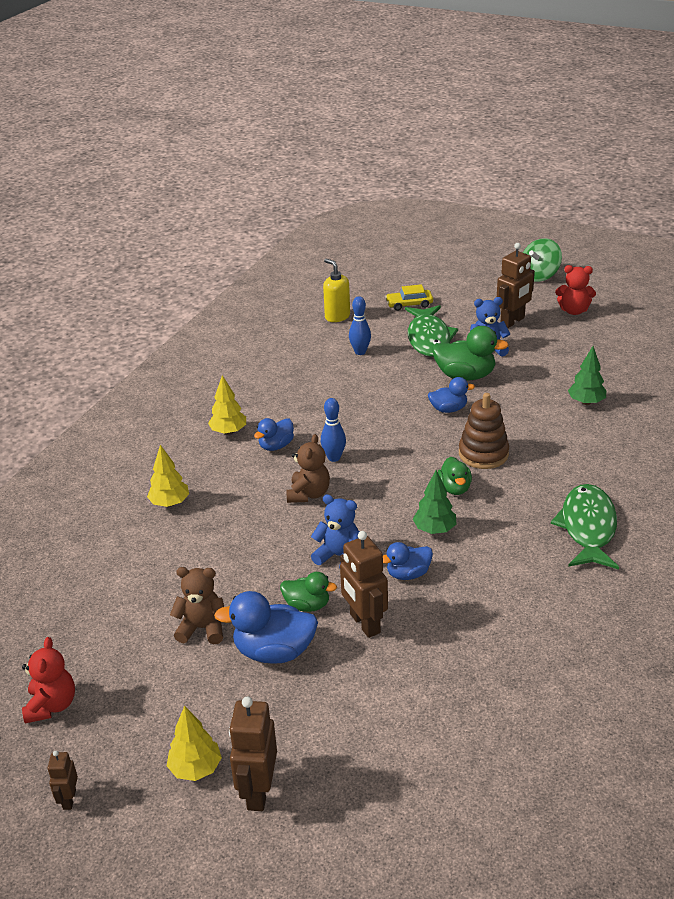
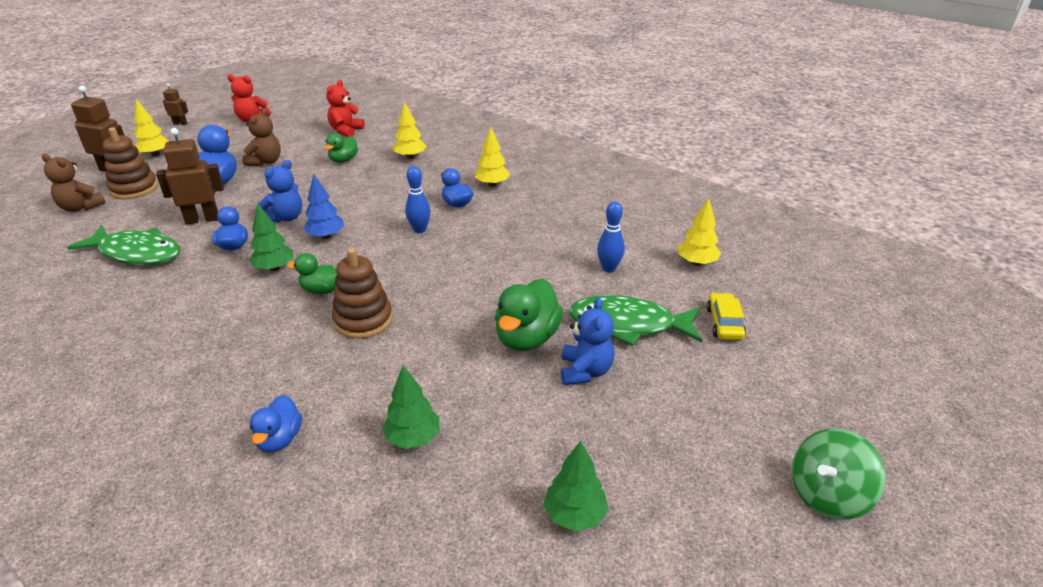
camera: 100 degrees right, 0 degrees up
green duck [280,572,337,612] -> green duck moved to [325,133,358,163]
brown teddy bear [286,434,330,503] -> brown teddy bear moved to [42,154,105,212]
yellow soap dispenser [323,259,350,322] -> yellow tree [678,198,721,266]
blue duck [428,377,475,413] -> blue duck moved to [250,395,302,452]
brown robot [497,243,535,328] -> none
green spinning top [523,238,562,282] -> green spinning top turned 90 degrees counterclockwise [792,428,886,520]
green fish [551,484,619,569] -> green fish moved to [67,225,180,265]
red teddy bear [555,265,596,315] -> red teddy bear moved to [326,80,365,137]
none -> brown stacking toy [103,127,158,199]
none -> blue tree [303,174,344,239]
none -> green tree [543,441,608,531]

